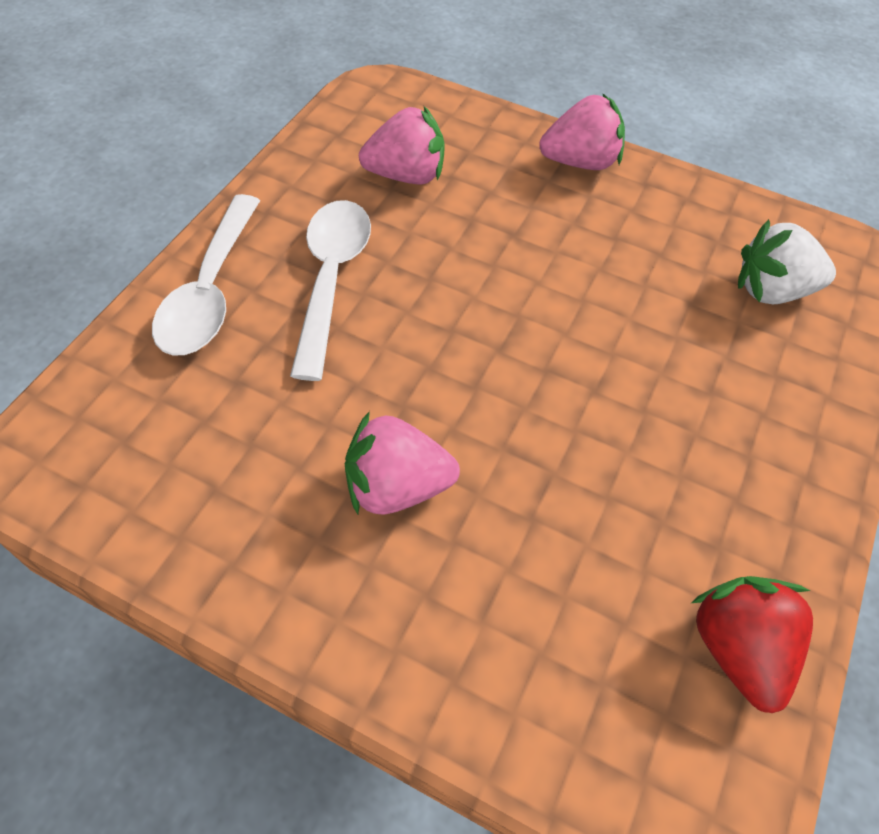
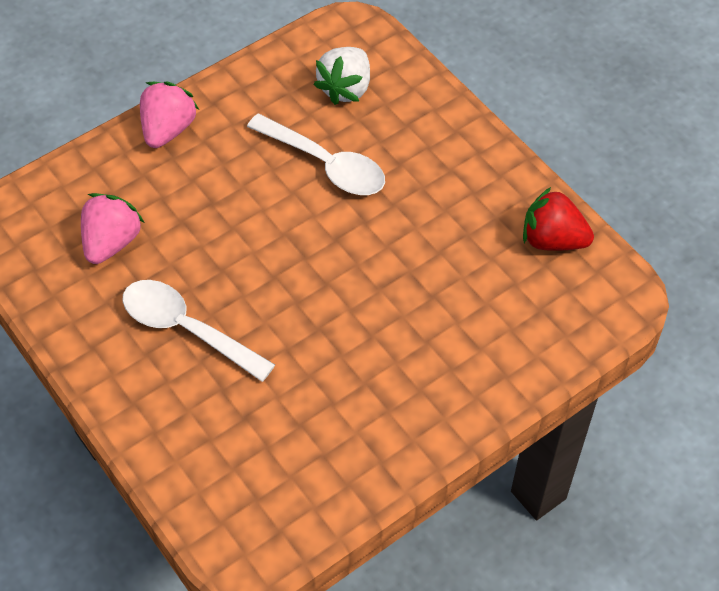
camera: 60 degrees left, 0 degrees up
white spoon [152,194,260,355] -> white spoon moved to [247,114,385,195]
pink strawberry [345,411,460,515] -> none

